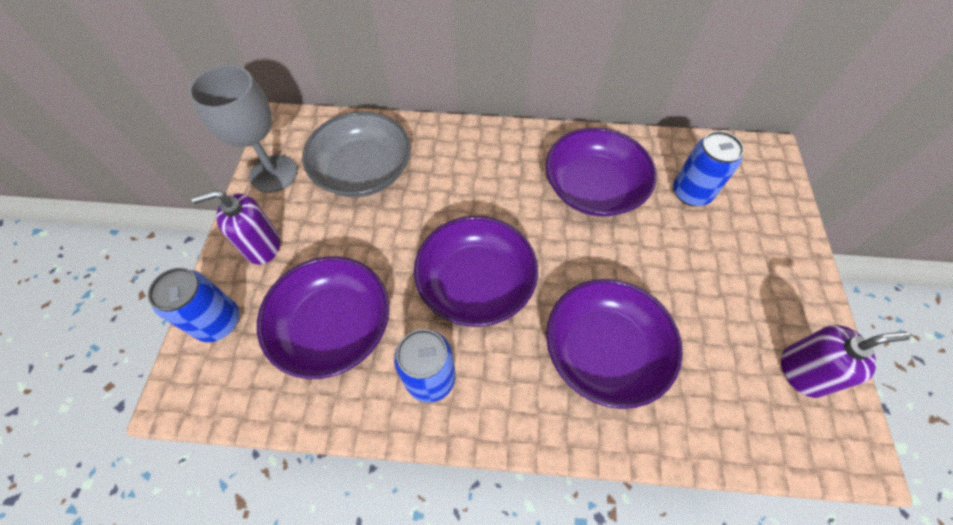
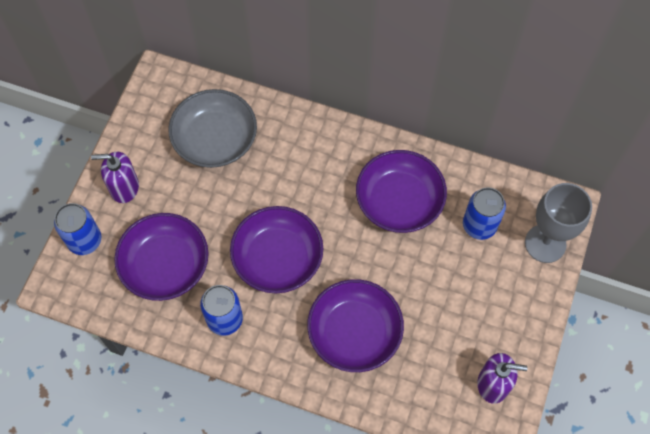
camera: 15 degrees right, 5 degrees up
grey goblet [189,65,297,193] -> grey goblet moved to [525,183,592,263]

